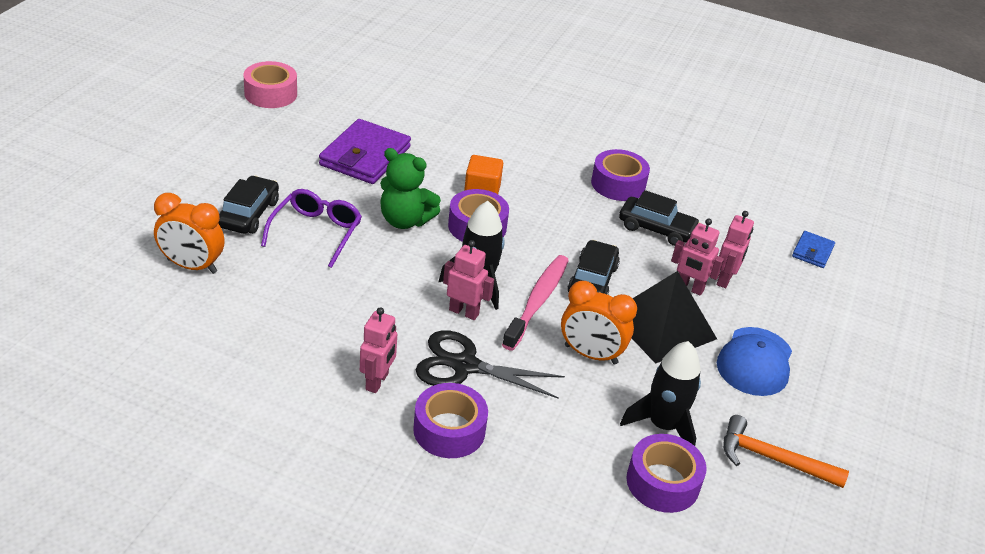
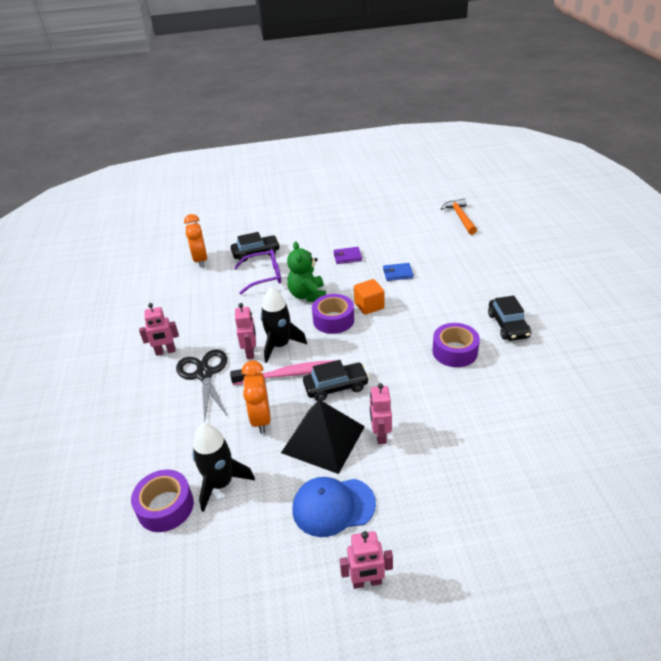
camera: 65 degrees right, 0 degrees up
pink tape [243,61,297,108] -> none
purple wallet [319,119,411,184] -> purple wallet [333,247,362,264], size x0.51
purple tape [413,383,488,458] -> none
black car [619,190,700,246] -> black car moved to [488,296,531,341]
pink robot [717,211,754,288] -> pink robot moved to [340,531,393,589]
orange hammer [723,415,849,488] -> orange hammer moved to [441,198,477,235]
blue wallet [792,231,835,268] -> blue wallet moved to [383,263,414,281]

